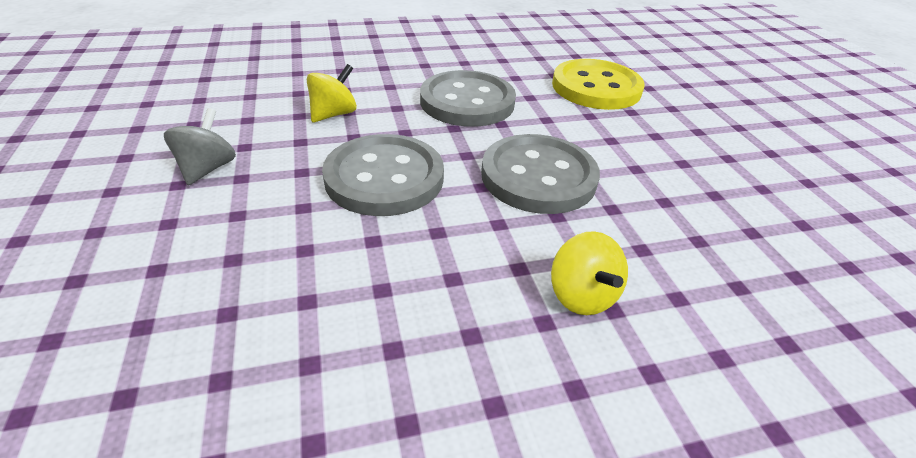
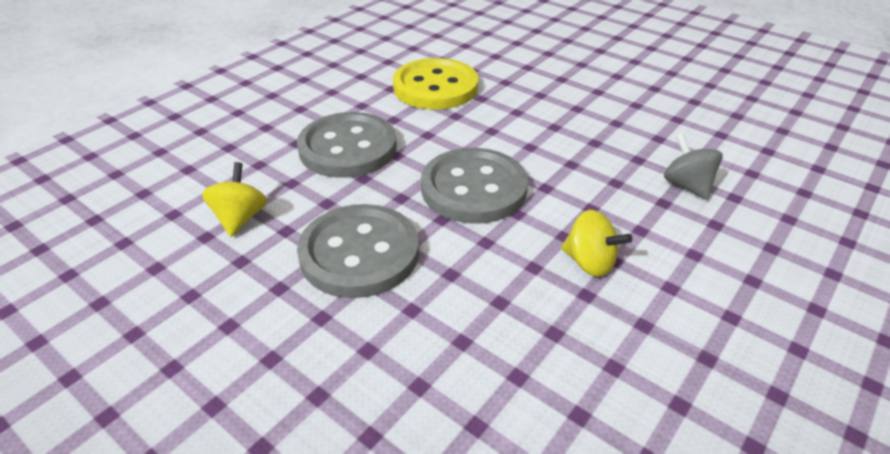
camera: 35 degrees left, 0 degrees up
grey spinning top [164,108,236,185] -> grey spinning top moved to [664,133,723,200]

